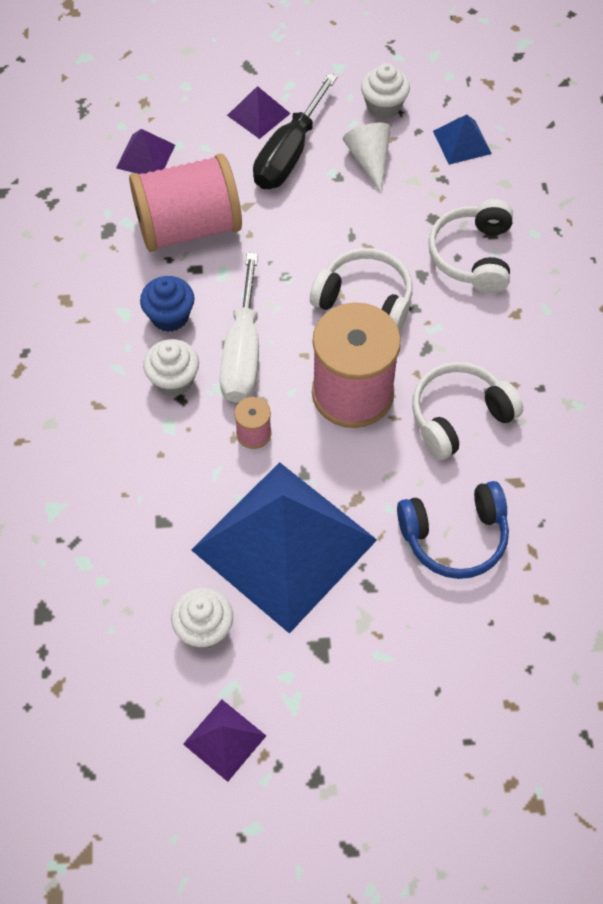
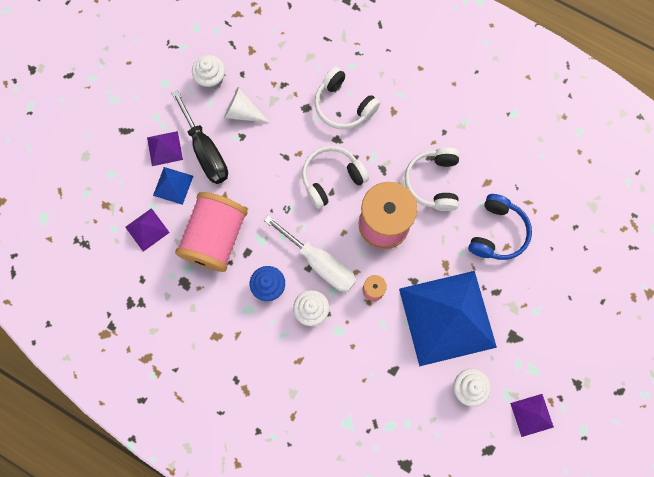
camera: 55 degrees left, 15 degrees up
blue pyramid [433,115,492,165] -> blue pyramid moved to [153,167,193,205]

